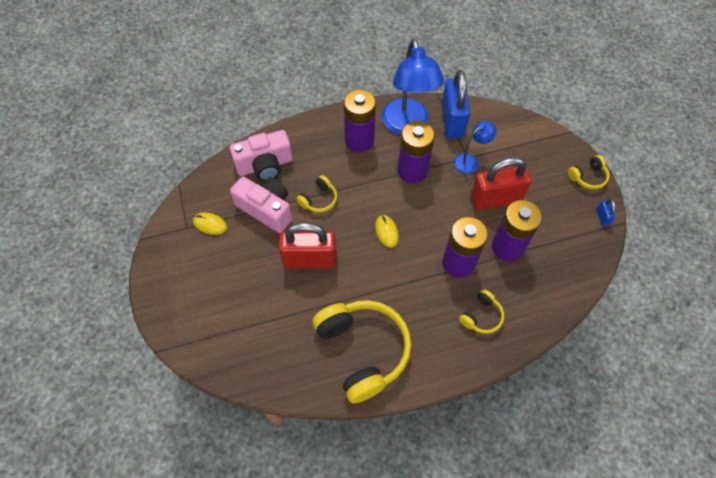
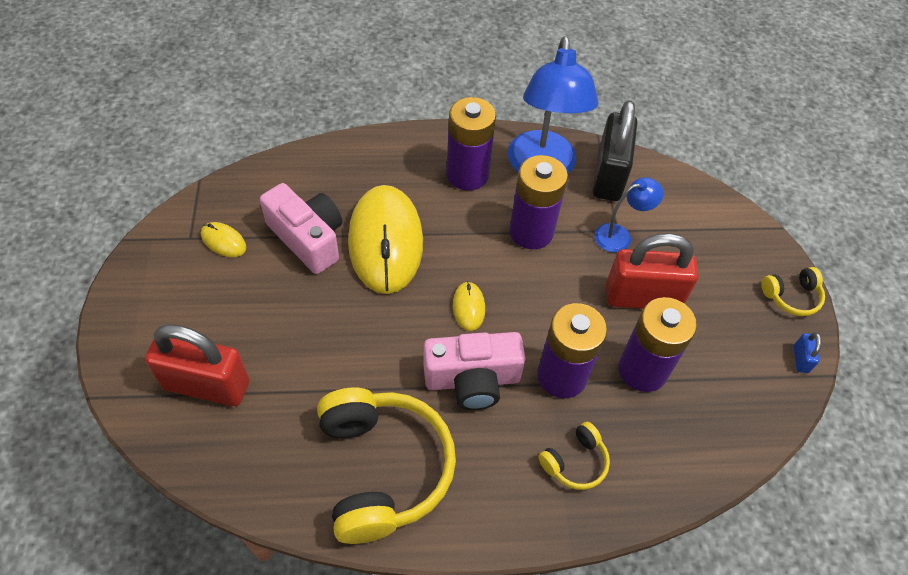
camera: 10 degrees right, 5 degrees down
pink camera [230,130,293,181] -> pink camera moved to [423,332,526,410]
red padlock [279,222,337,269] -> red padlock moved to [145,324,249,406]
yellow headphones [296,175,337,212] -> yellow mouse [348,185,423,294]
blue padlock [441,70,470,138] -> black padlock [593,100,637,201]

